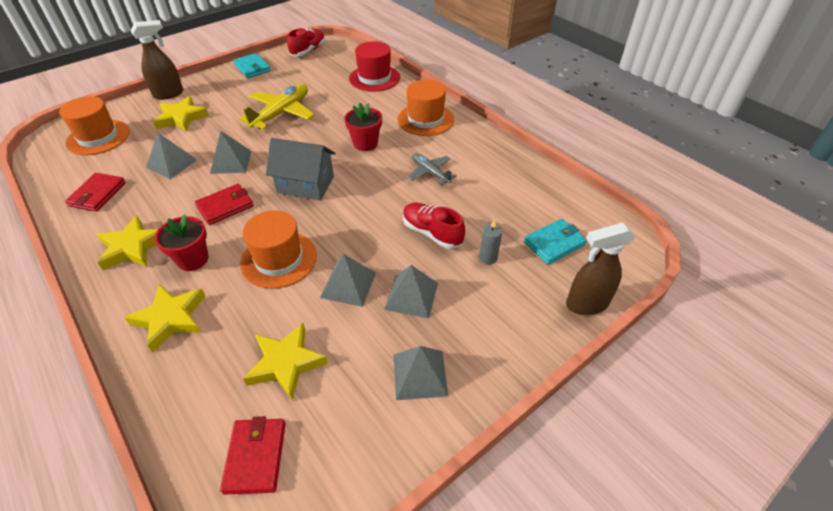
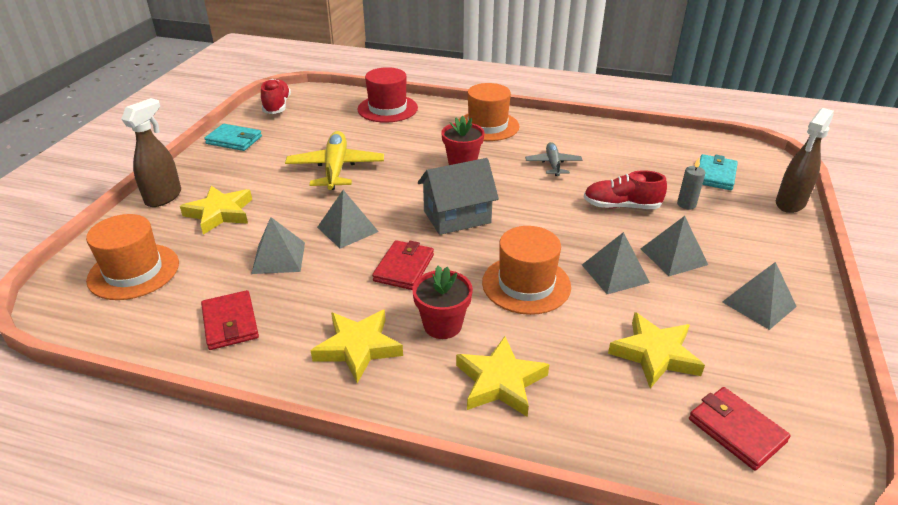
camera: 35 degrees left, 10 degrees down
grey plane [408,153,457,185] -> grey plane turned 75 degrees clockwise [525,142,582,176]

